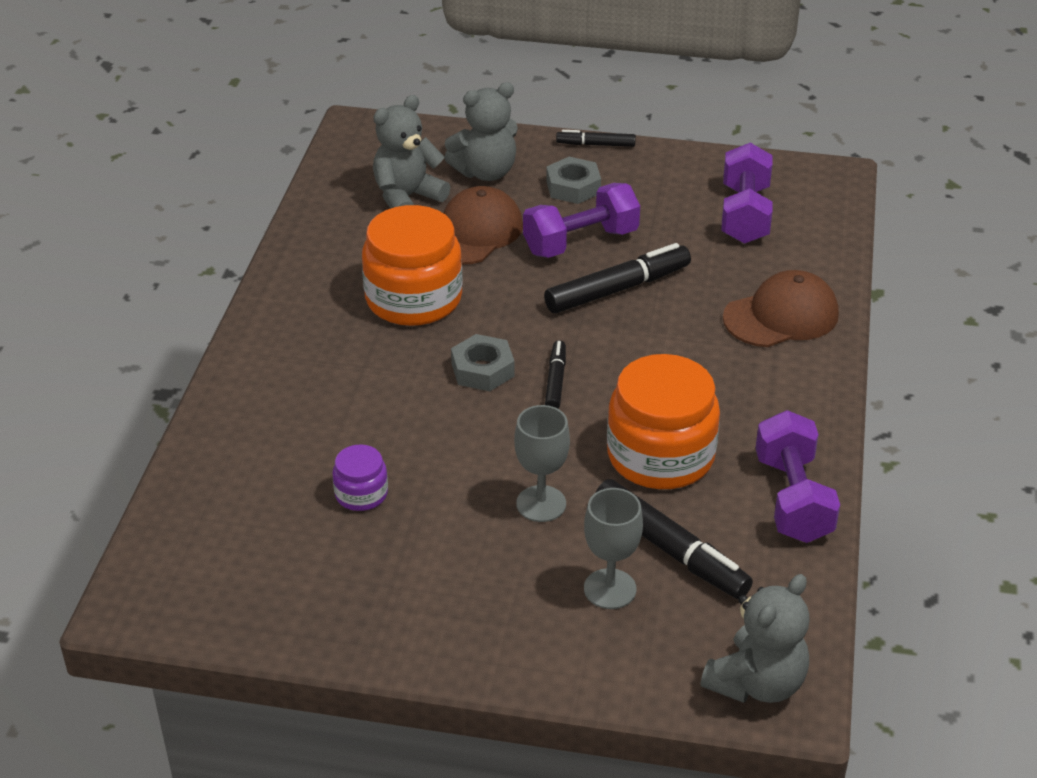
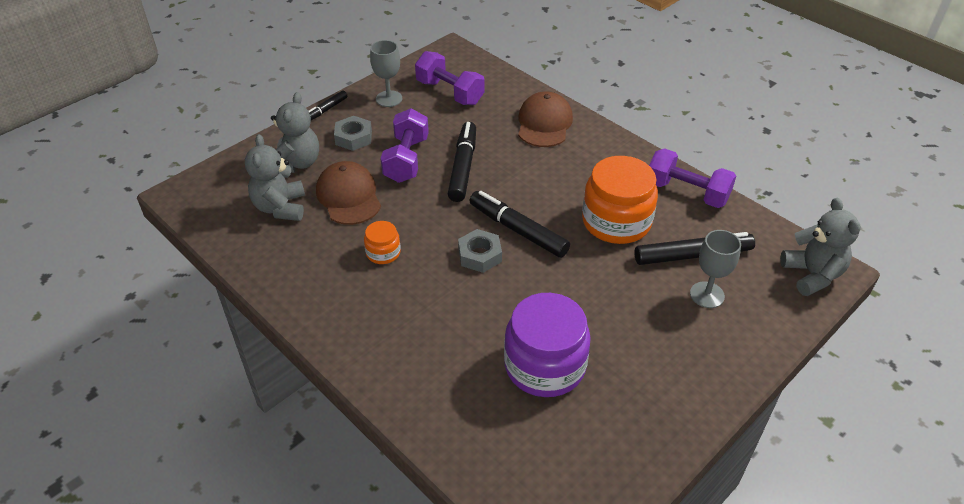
camera: 55 degrees left, 5 degrees up
purple jar [332,444,388,511] -> purple jar [504,293,591,397], size x2.07
orange jar [362,205,463,326] -> orange jar [364,221,401,264], size x0.48
grey goblet [514,405,570,522] -> grey goblet moved to [370,40,402,107]
black marker [545,340,566,409] -> black marker [470,191,570,258], size x1.81

